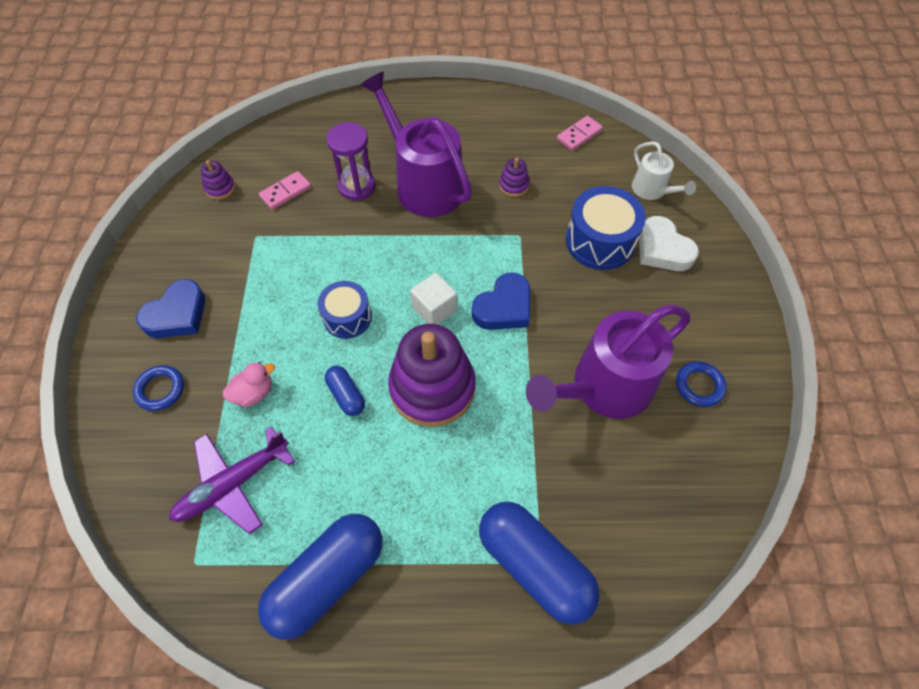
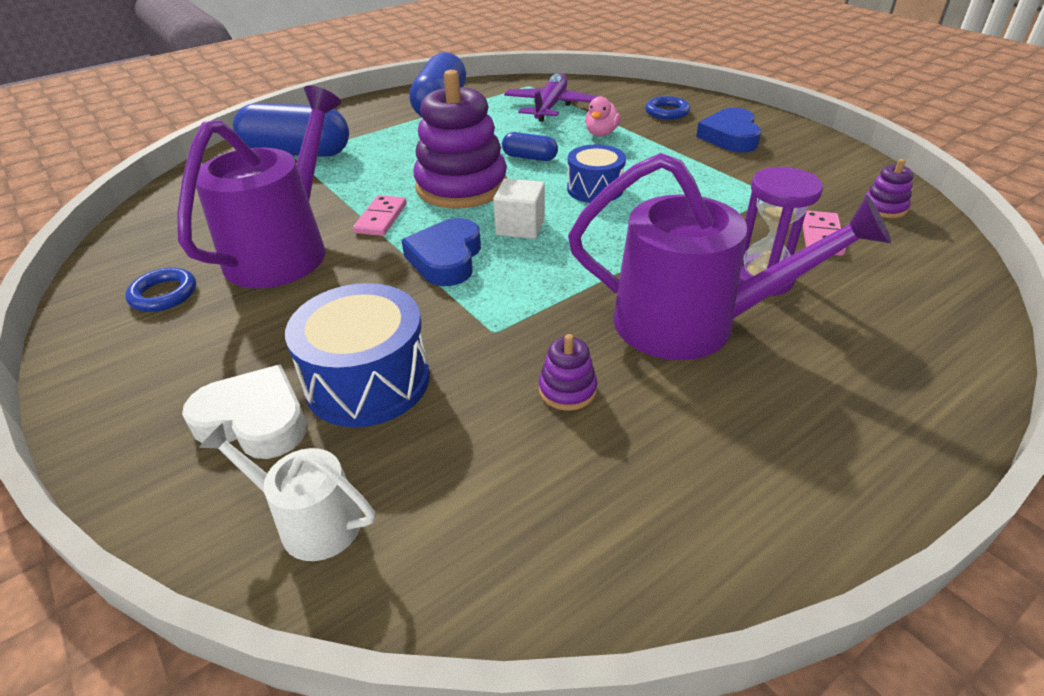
camera: 145 degrees right, 20 degrees down
pink domino [557,116,603,151] -> pink domino moved to [353,195,407,236]

